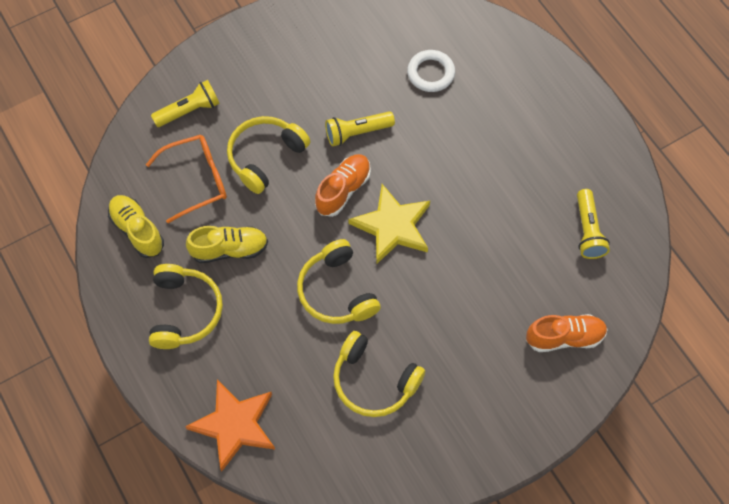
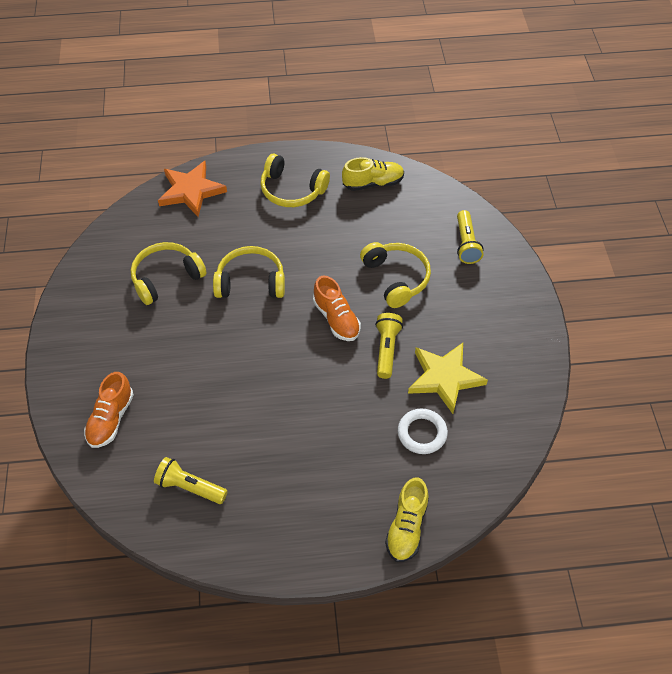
camera: 115 degrees right, 10 degrees down
orange glasses [146,135,227,223] -> none
yellow shoe [186,226,268,263] -> yellow shoe moved to [385,478,429,562]
yellow star [348,184,430,264] -> yellow star moved to [408,343,488,414]

